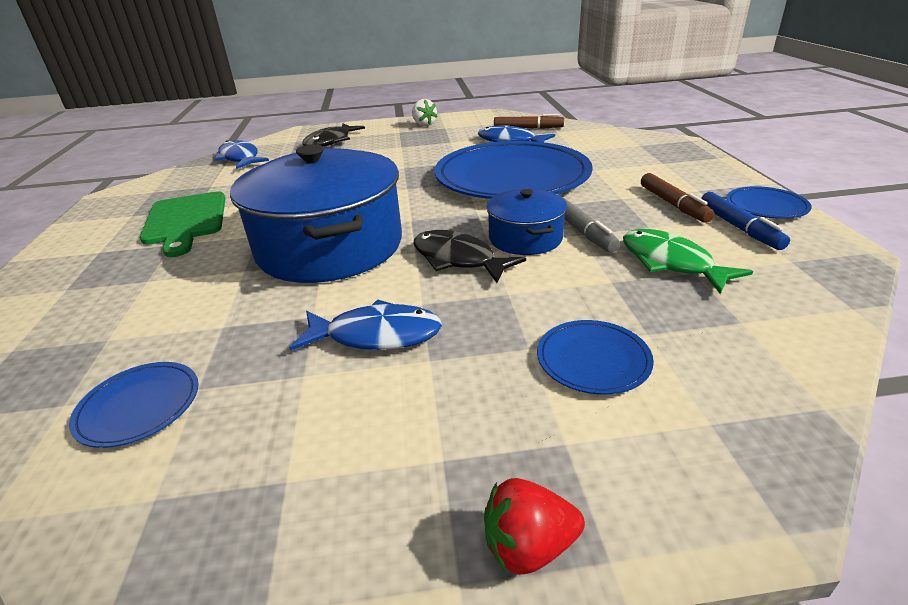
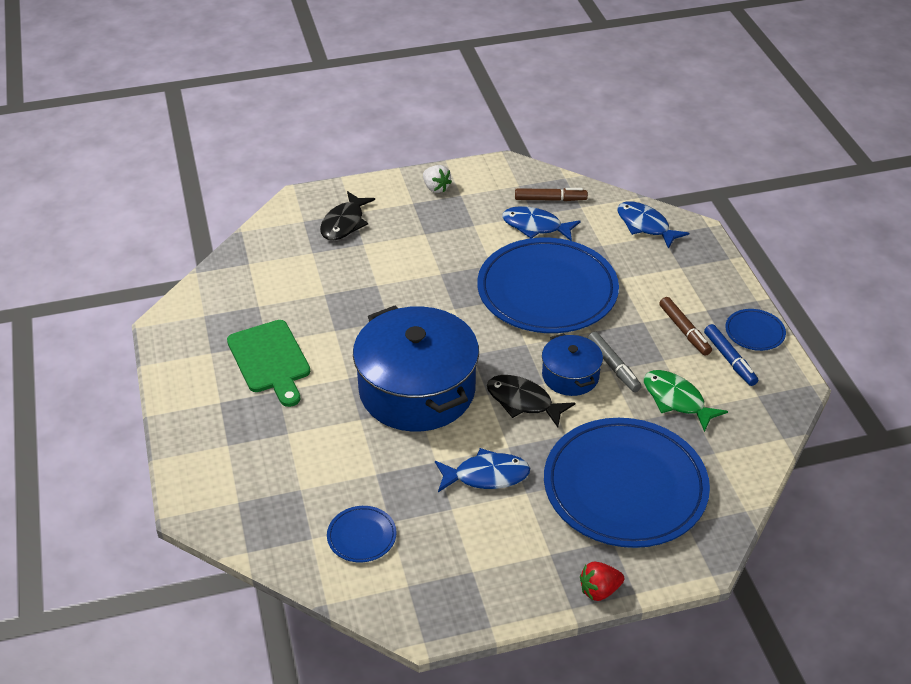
camera: 10 degrees left, 10 degrees up
blue fish [214,140,269,169] -> blue fish moved to [617,201,689,249]
blue plate [537,320,654,395] -> blue plate [544,418,710,548], size x2.45

